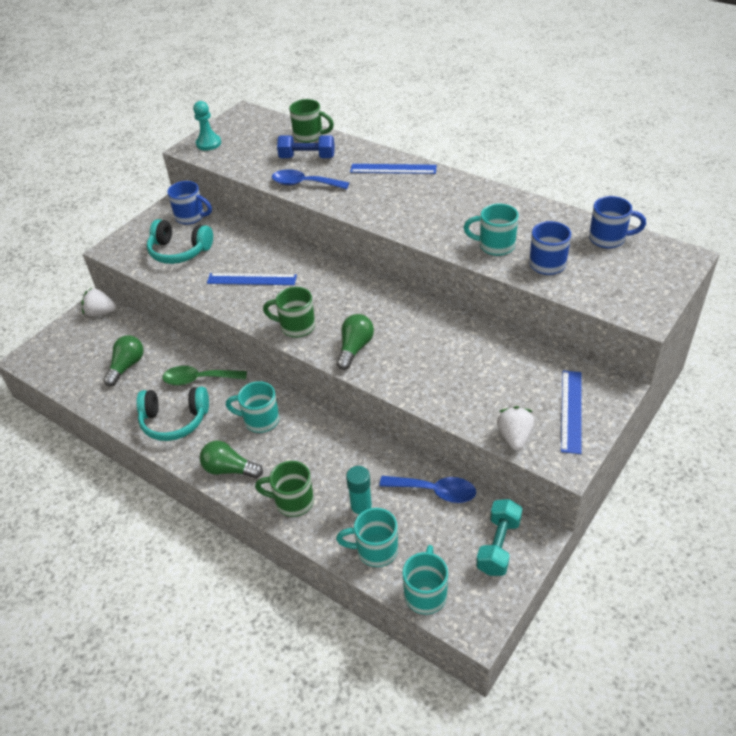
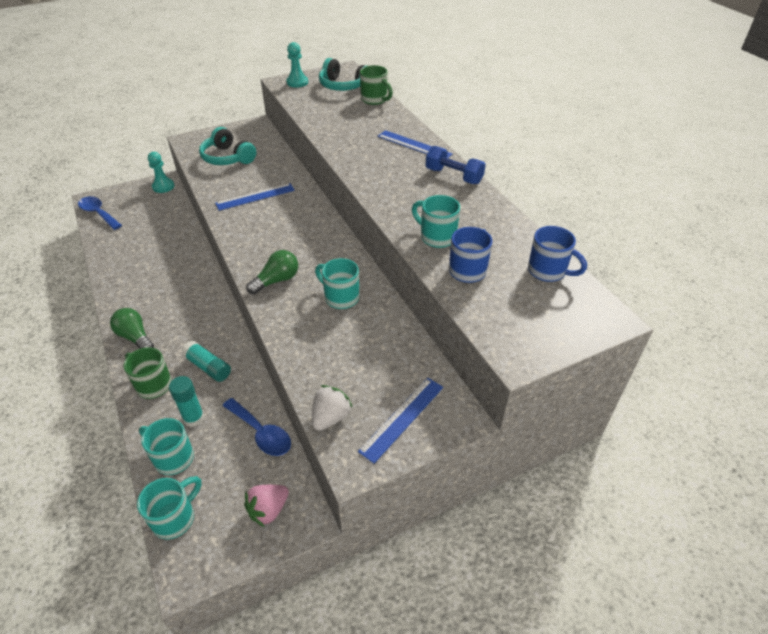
camera: 25 degrees right, 0 degrees up
white strawberry [82,288,116,316] -> turquoise pawn [148,152,174,193]
green light bulb [103,335,144,386] -> none
turquoise headphones [136,387,209,441] -> turquoise headphones moved to [319,58,366,91]
green spoon [162,366,247,386] -> none
blue mug [167,181,212,225] -> none
blue ruler [207,273,297,285] -> blue ruler turned 60 degrees counterclockwise [215,183,295,211]
turquoise mug [226,381,279,433] -> turquoise mug moved to [315,258,359,309]
green mug [263,287,315,338] -> none
blue spoon [272,169,349,189] -> blue spoon moved to [78,196,122,230]
blue dumbbell [277,135,335,158] -> blue dumbbell moved to [426,146,486,184]
turquoise dumbbell [476,499,522,576] -> pink strawberry [244,485,289,527]
none -> turquoise glue stick [181,341,231,382]

